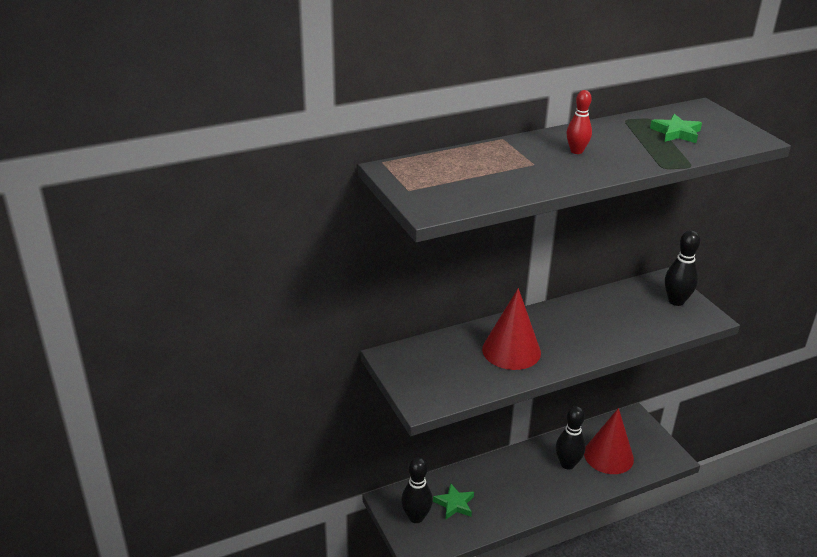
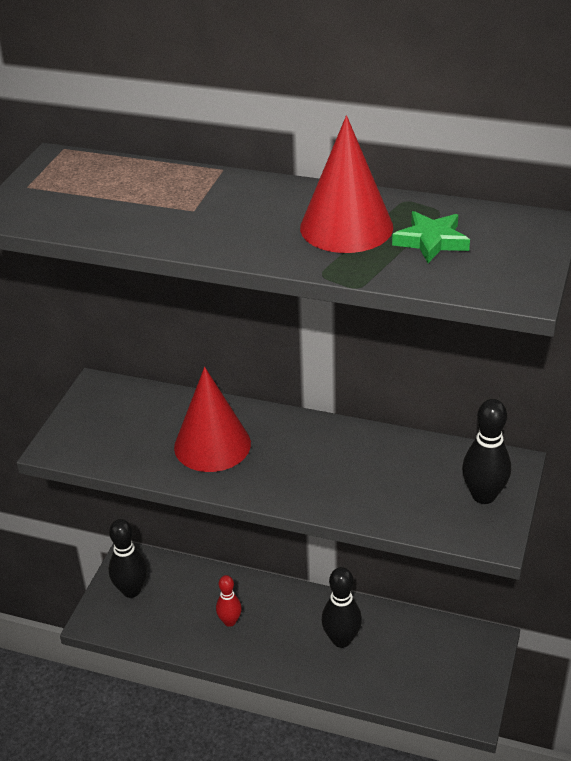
camera: 45 degrees right, 5 degrees up
green star [433,483,474,520] -> none
red bowling pin [567,90,592,154] -> red bowling pin moved to [216,575,242,627]
red cone [584,408,634,474] -> red cone moved to [300,115,393,253]

